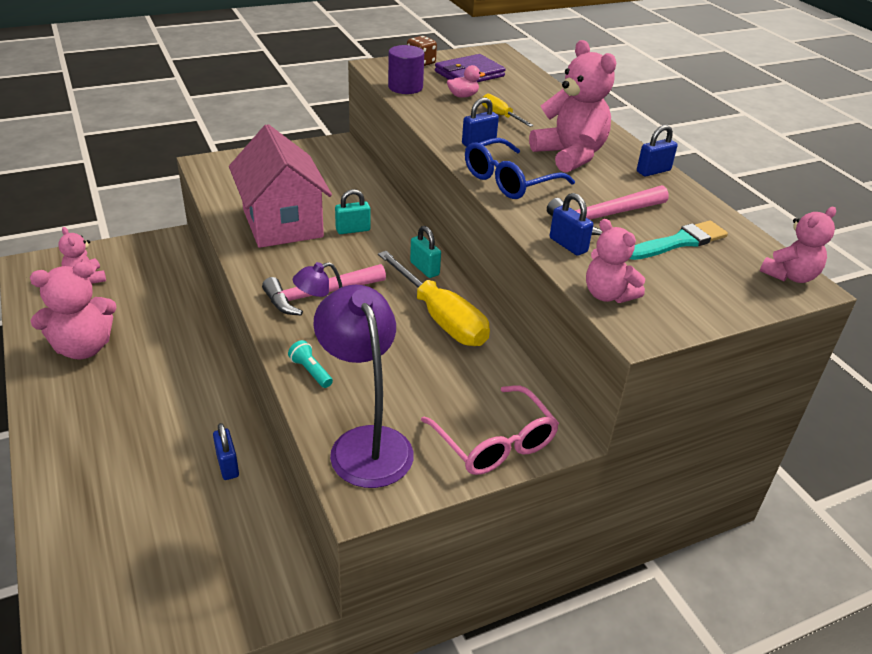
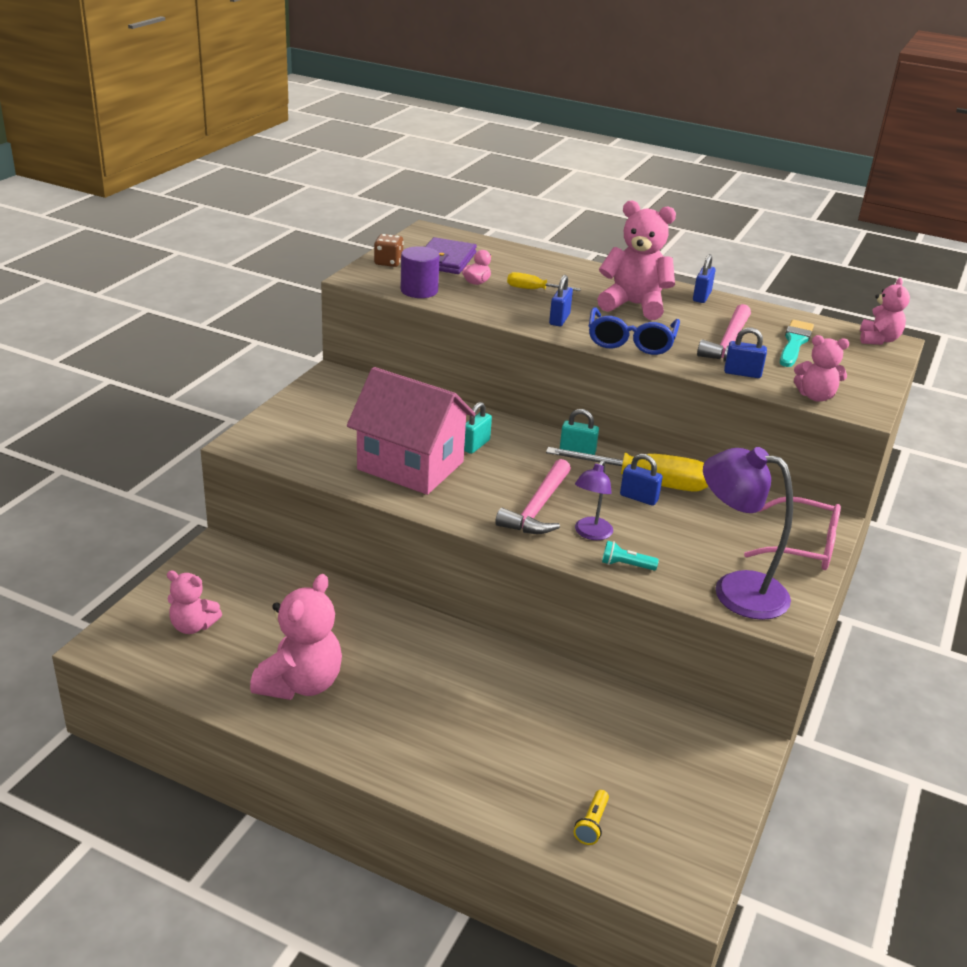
camera: 40 degrees left, 5 degrees down
blue padlock [213,423,239,480] -> blue padlock moved to [620,454,663,506]
none -> yellow flashlight [574,790,609,845]

